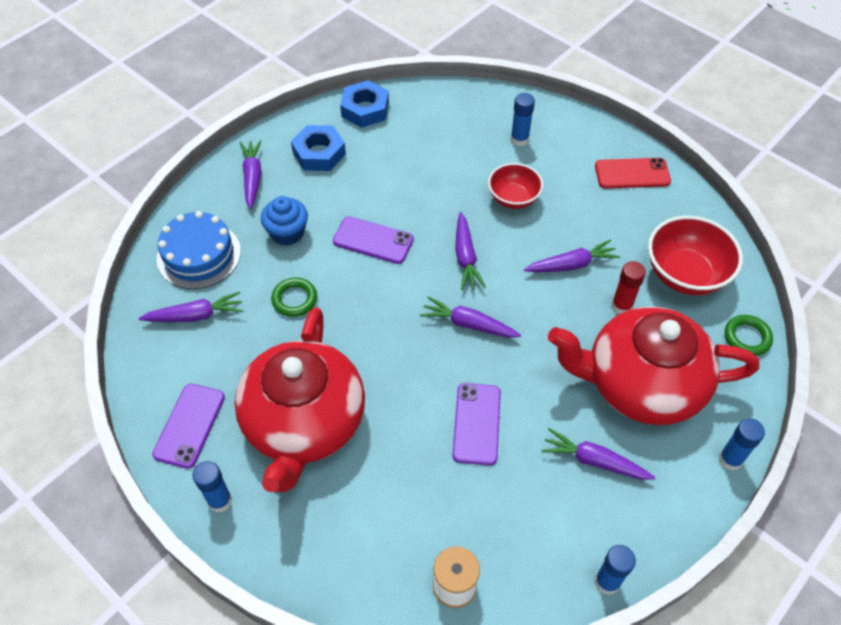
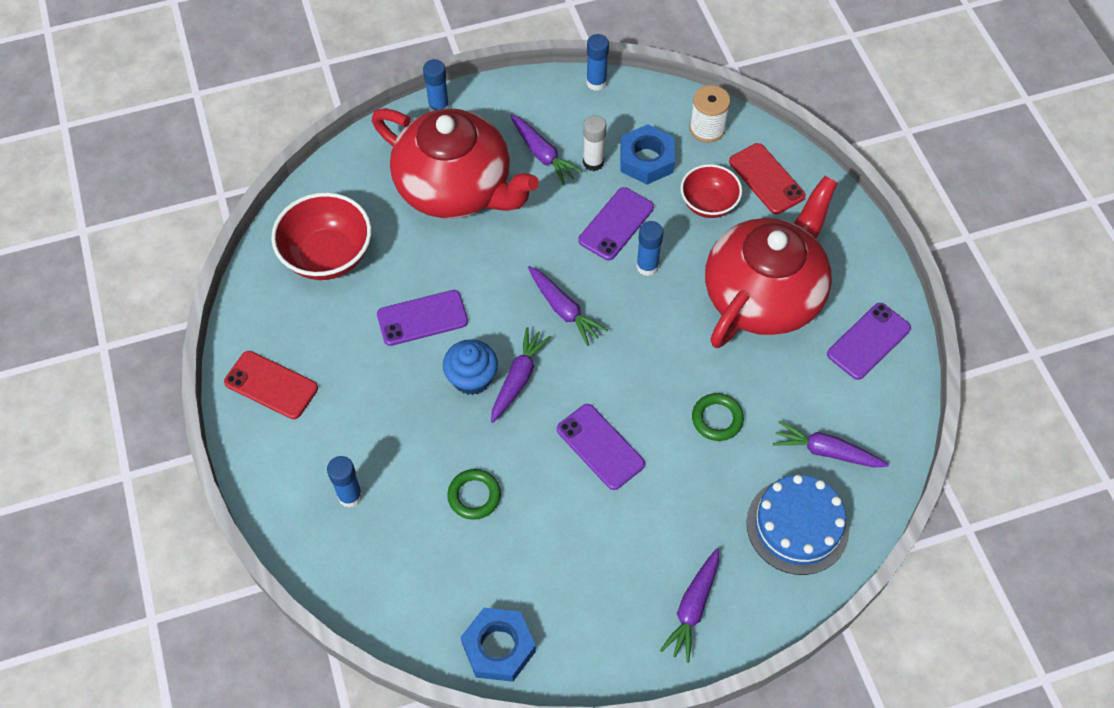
camera: 150 degrees left, 5 degrees up
blue glue stick [192,461,232,512] -> blue glue stick moved to [636,221,663,276]
blue cupcake [261,196,308,246] -> blue cupcake moved to [443,339,498,395]
blue nut [291,125,346,171] -> blue nut moved to [620,124,675,185]
red bowl [488,163,543,209] -> red bowl moved to [680,164,742,218]
purple carrot [524,239,620,272] -> purple phone [377,290,468,346]
red glue stick [611,261,646,314] -> none
green ring [725,315,773,356] -> green ring moved to [447,469,501,520]
none -> white glue stick [583,115,607,171]
none -> red phone [729,143,806,214]

